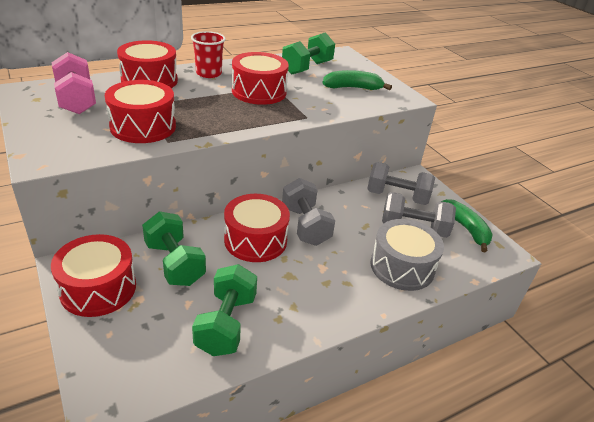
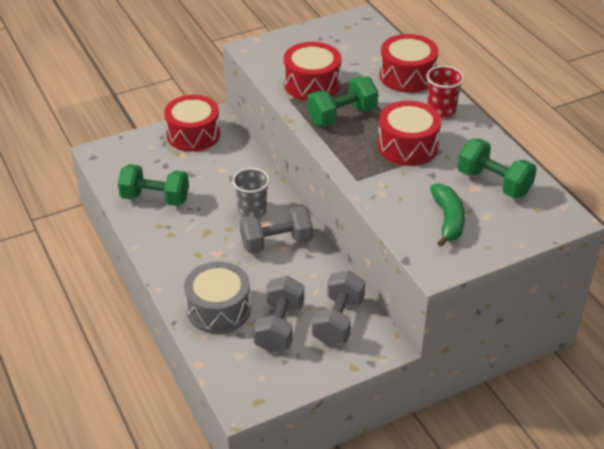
camera: 95 degrees right, 5 degrees up
pink dumbbell [51,52,96,114] -> none
green dumbbell [142,211,206,286] -> green dumbbell moved to [307,76,378,127]
red drum [224,194,290,262] -> grey cup [232,168,270,218]
green banana [442,199,493,252] -> none

